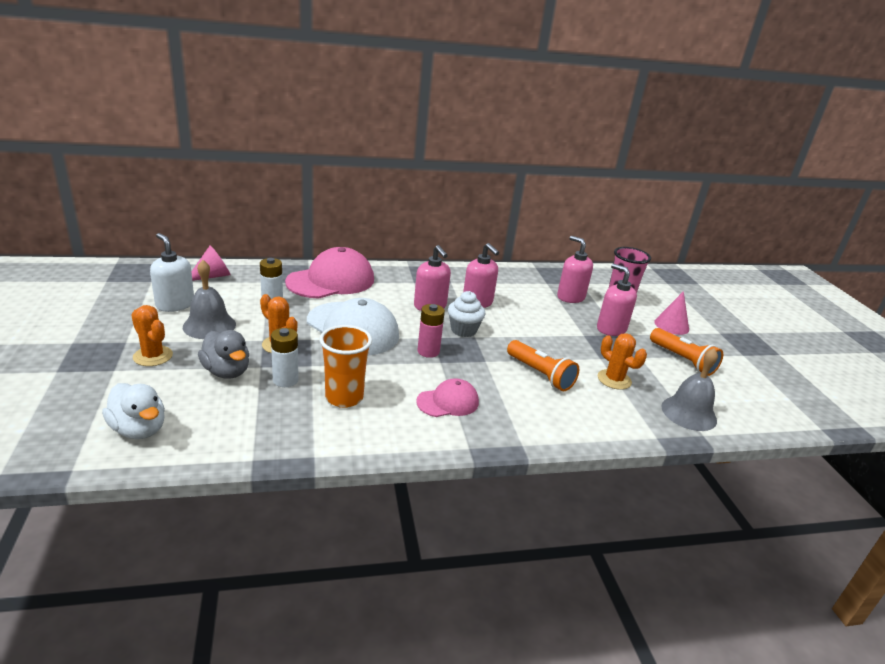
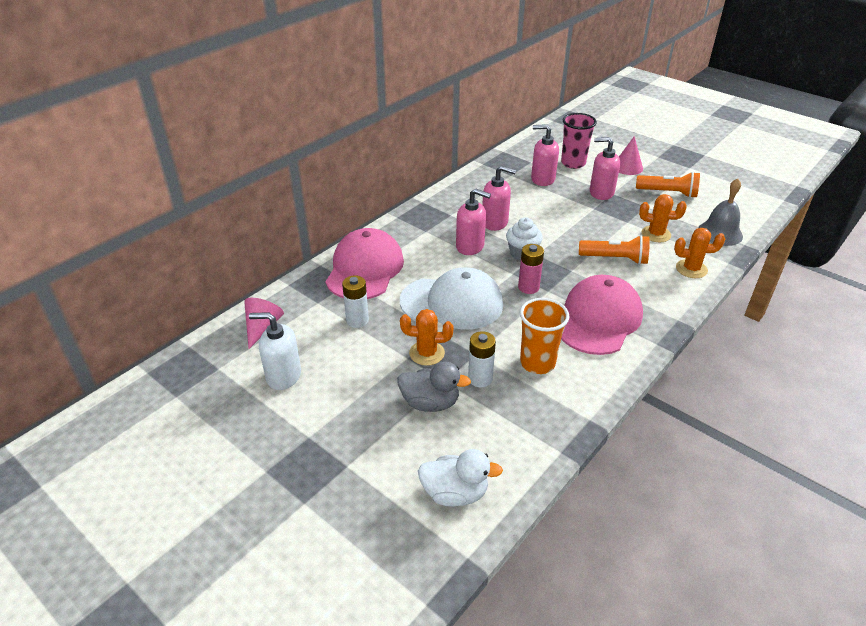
camera: 35 degrees left, 10 degrees up
orange cactus [131,305,173,366] -> orange cactus moved to [674,228,725,278]
grey bell [183,260,236,339] -> none
pink cap [416,378,479,417] -> pink cap [561,275,643,355], size x1.86

